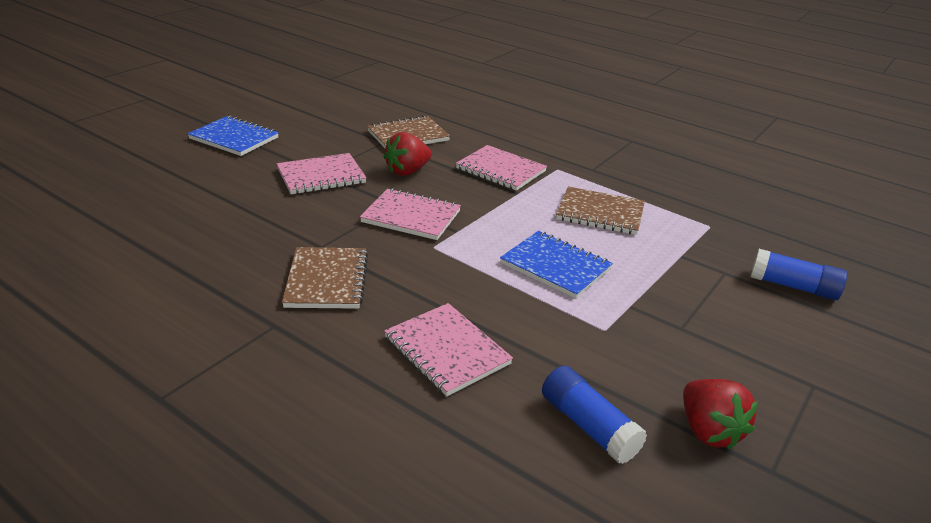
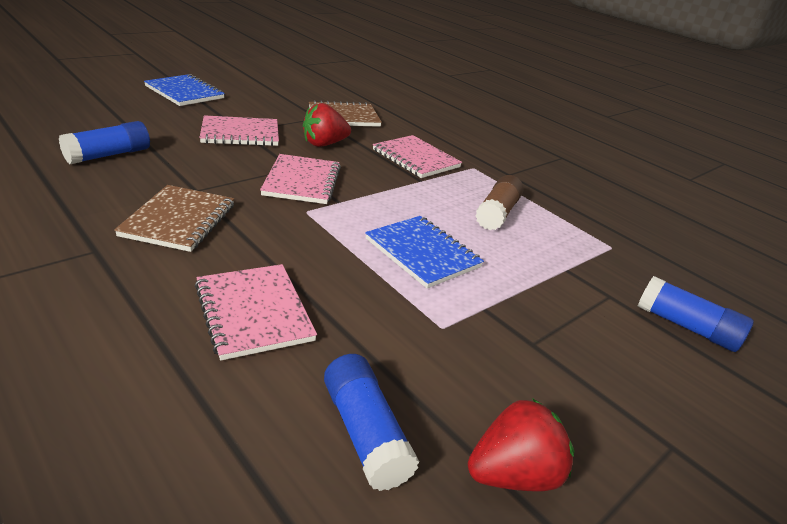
camera: 10 degrees right, 0 degrees up
pink notebook [360,188,461,240] -> pink notebook turned 60 degrees clockwise [260,154,341,204]
brown notebook [556,186,645,235] -> brown glue stick [475,175,523,230]
red strawberry [683,379,758,450] -> red strawberry turned 105 degrees counterclockwise [468,398,574,491]
none -> blue glue stick [59,121,150,164]

